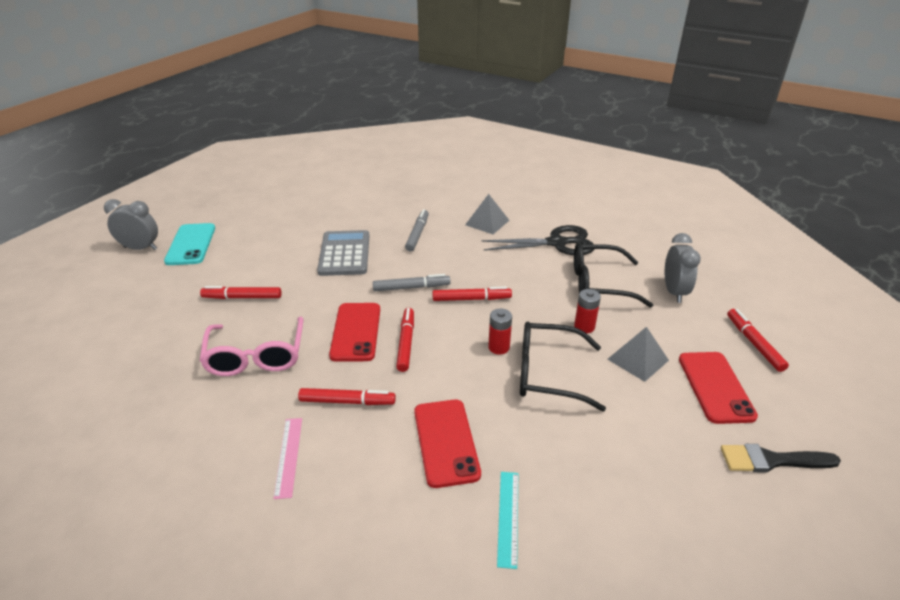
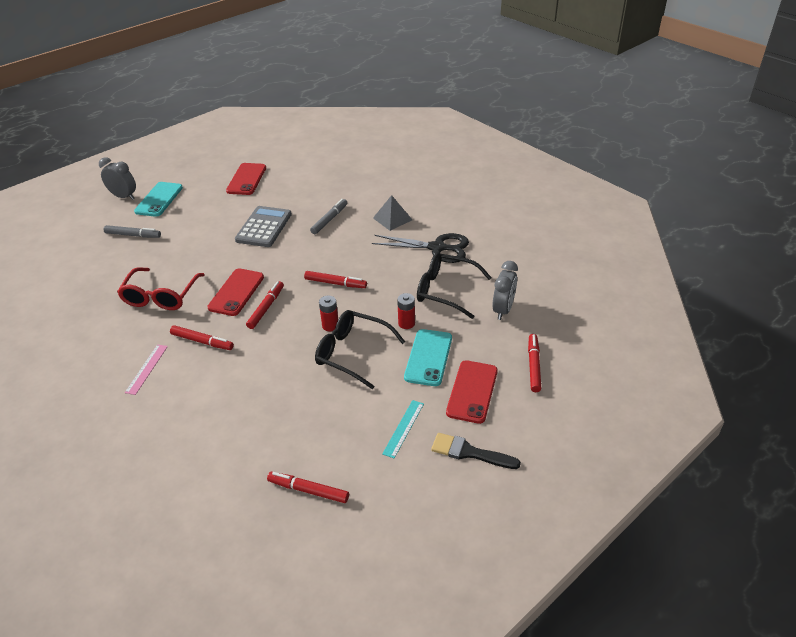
camera: 20 degrees right, 5 degrees up
pink glasses [199,317,303,376] -> red glasses [117,267,205,310]
red marker [200,286,282,299] -> red marker moved to [267,472,349,503]
grey marker [373,274,451,291] -> grey marker moved to [104,225,161,238]
red phone [414,400,481,488] -> red phone moved to [226,163,266,195]
turquoise ruler [497,472,518,569] -> turquoise ruler moved to [382,400,424,458]
grey pyramid [607,327,669,382] -> turquoise phone [404,329,452,386]

